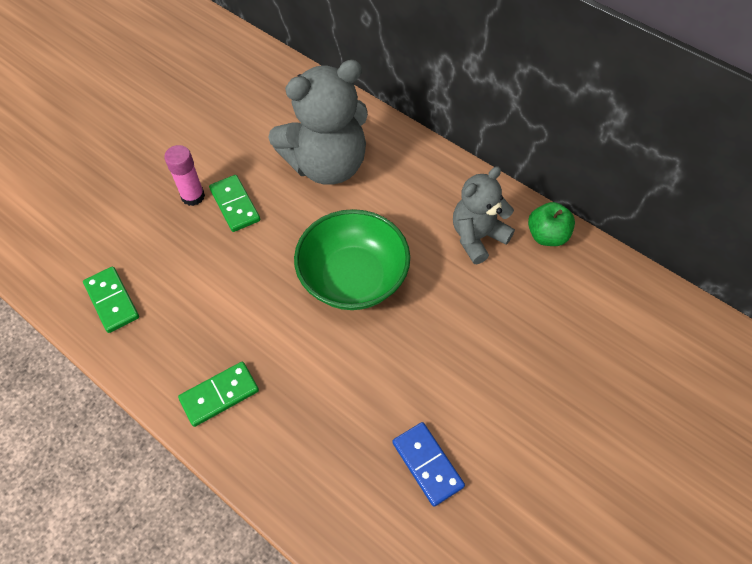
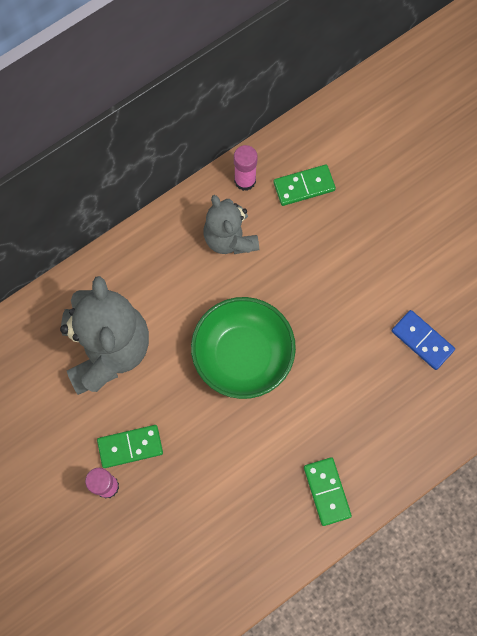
camera: 75 degrees left, 15 degrees up
green domino [83,267,139,333] -> green domino moved to [274,164,336,206]
blue domino [392,422,465,507] -> blue domino turned 60 degrees clockwise [391,310,455,370]
green apple [528,202,575,246] -> pink glue stick [234,145,258,191]

